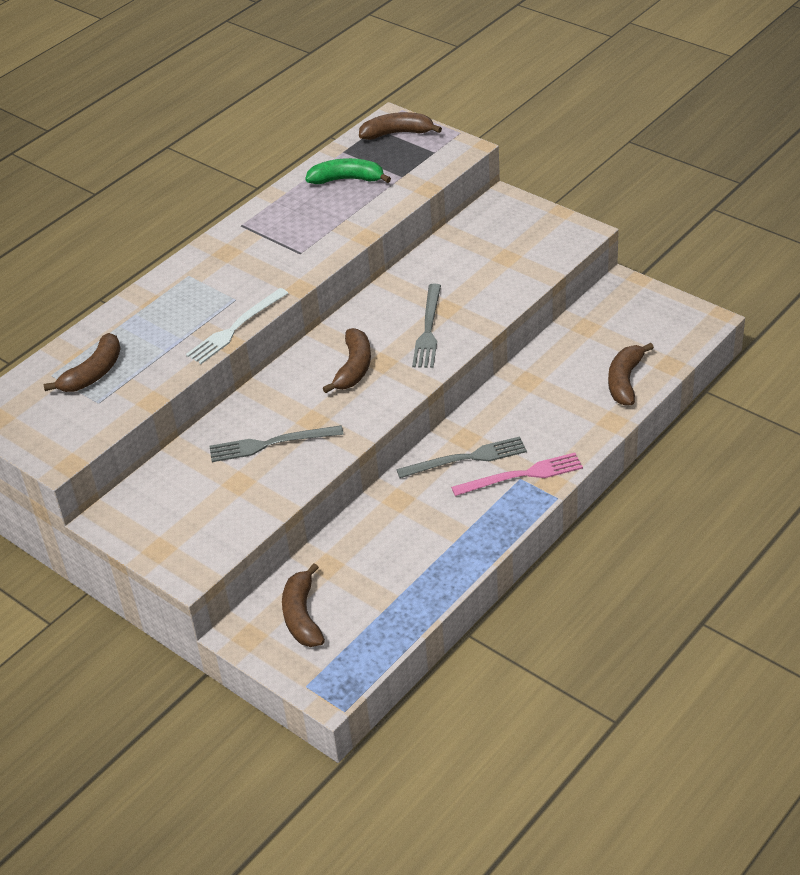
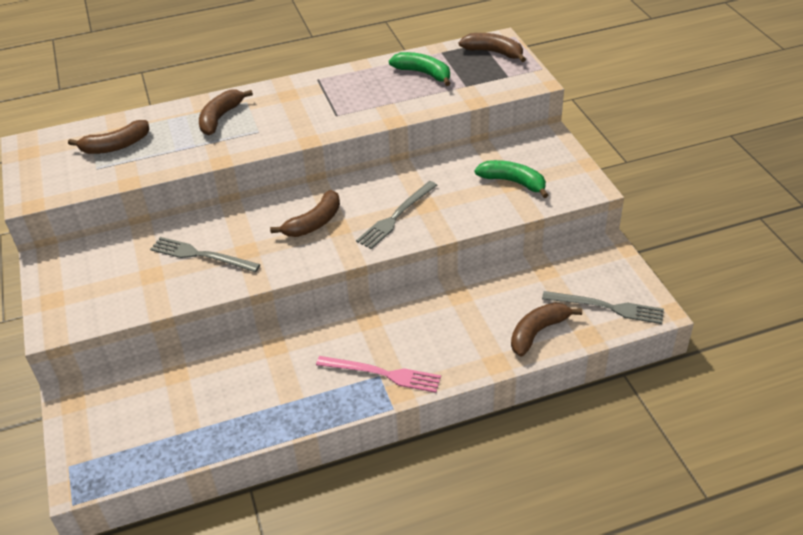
camera: 30 degrees right, 0 degrees up
white fork [186,288,288,364] -> none
brown banana [282,563,325,647] -> brown banana moved to [199,90,253,135]
grey fork [396,437,527,478] -> grey fork moved to [542,291,664,324]
none -> green banana [475,160,548,198]

